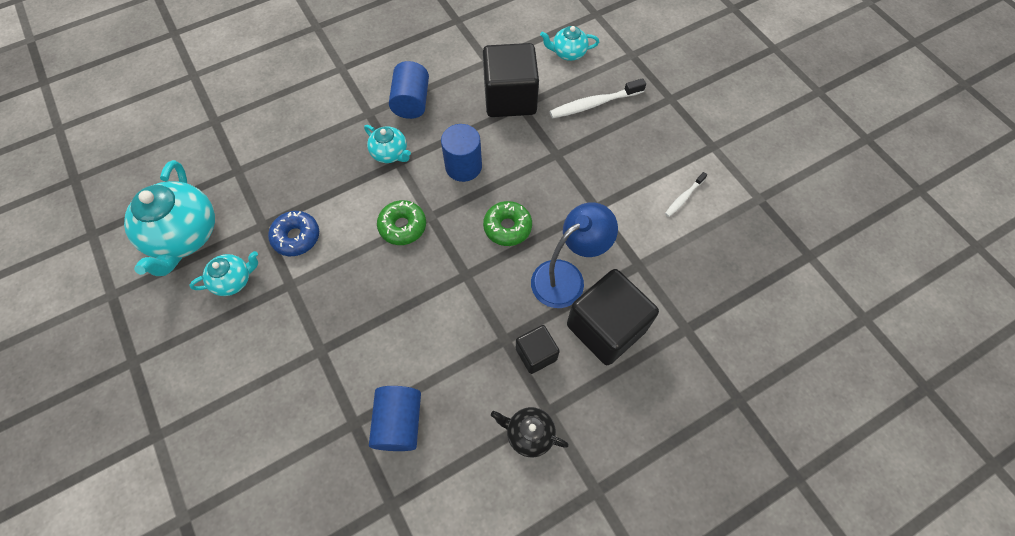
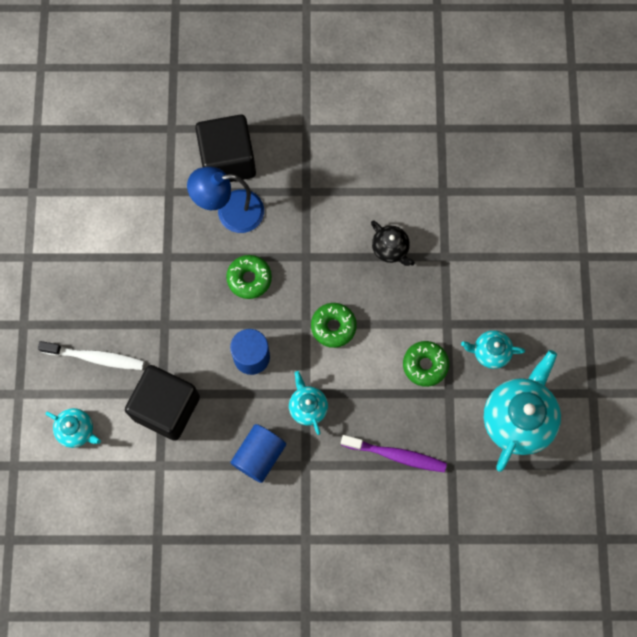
camera: 150 degrees left, 10 degrees up
blue donut [268,211,319,256] -> green donut [403,341,449,387]
blue cylinder [369,386,421,451] -> none
black teapot [491,407,569,457] -> black teapot moved to [371,220,415,266]
black cube [516,325,560,374] -> none
white toothbrush [665,172,707,217] -> none
none -> purple toothbrush [341,435,447,473]

